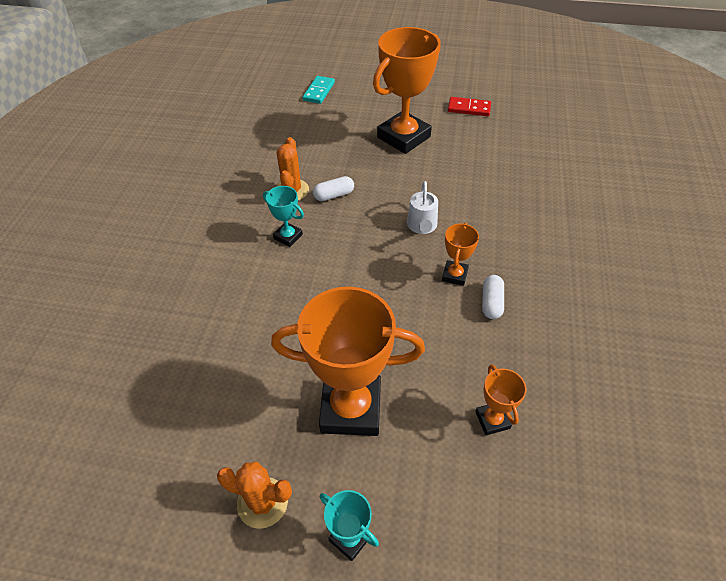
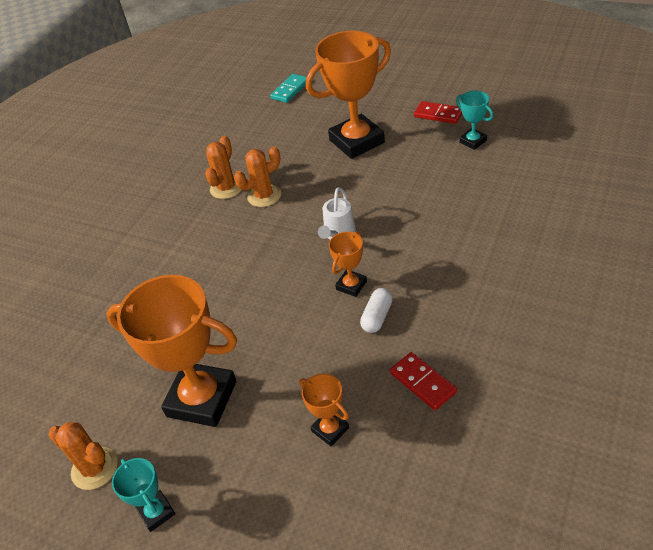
camera: 20 degrees right, 5 degrees down
turquoise trophy [263,186,304,247] -> turquoise trophy moved to [456,91,493,150]
white capsule [313,176,354,201] -> orange cactus [234,146,281,207]
orange trophy [475,364,527,435] -> orange trophy turned 45 degrees counterclockwise [300,374,349,446]
none -> red domino [390,352,457,410]

